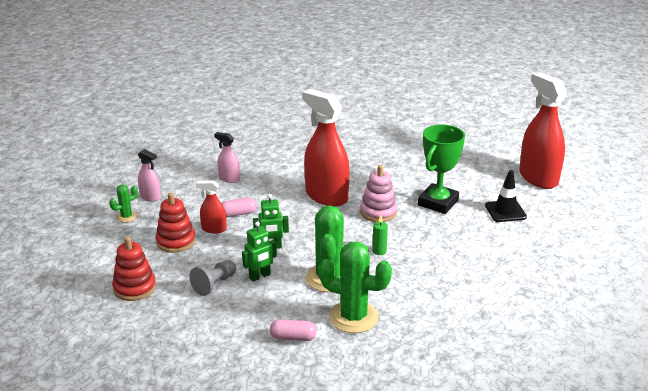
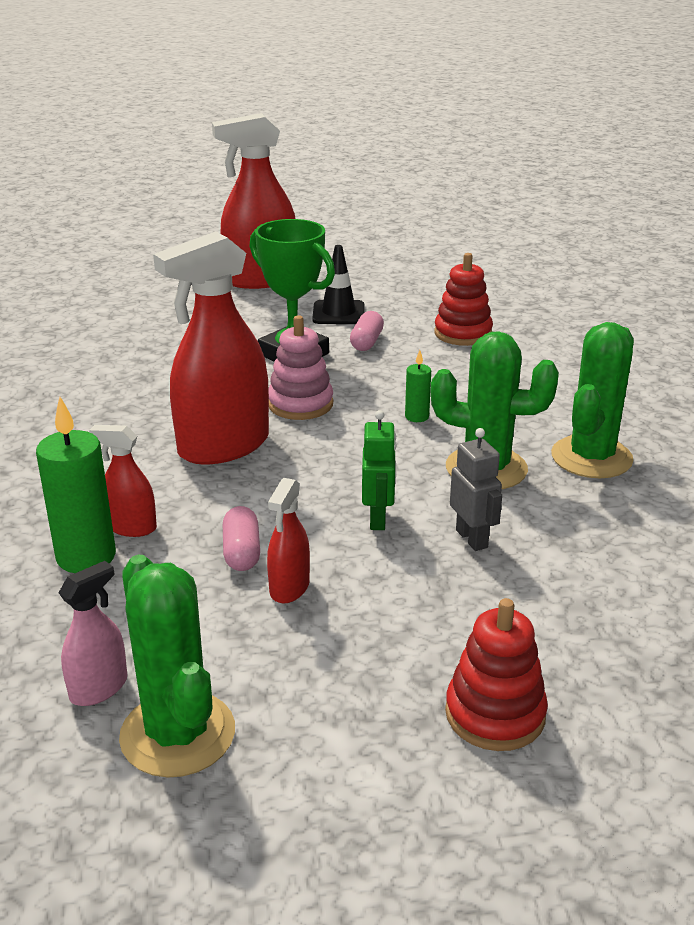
camera: 80 degrees left, 0 degrees up
green cactus [109,184,138,222] -> green cactus [119,555,235,778], size x2.03
red stacking toy [156,193,196,253] -> red stacking toy moved to [434,253,493,346]
grey pawn [189,260,236,296] -> none
pink spray bottle [214,132,240,183] -> green candle [36,396,116,573]
green robot [242,221,277,282] -> grey robot [450,428,502,551]
pink capsule [270,319,317,341] -> pink capsule moved to [350,311,384,351]
none -> red spray bottle [89,425,157,537]

